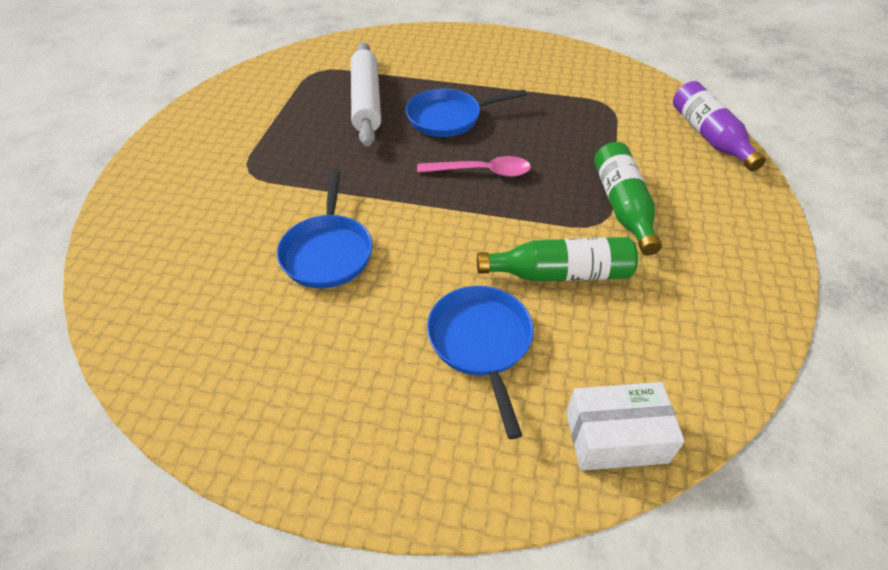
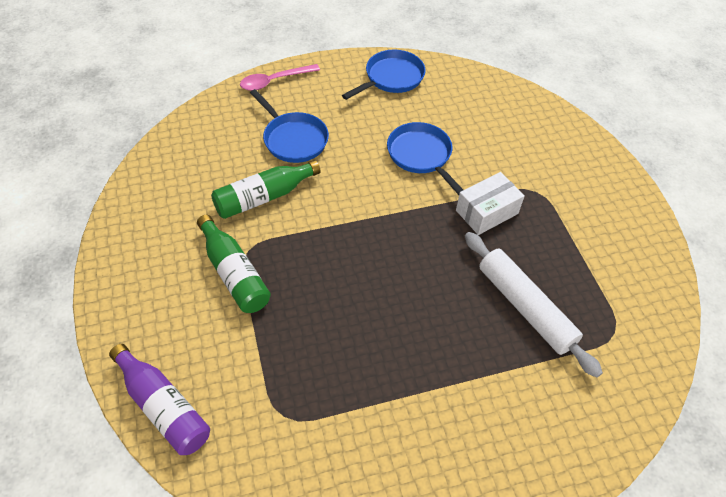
camera: 150 degrees right, 5 degrees up
blue pan [406,89,527,137] -> blue pan moved to [342,50,426,100]
pink spoon [417,156,531,177] -> pink spoon moved to [240,64,320,91]
white box [566,382,685,471] -> white box moved to [456,172,525,235]

